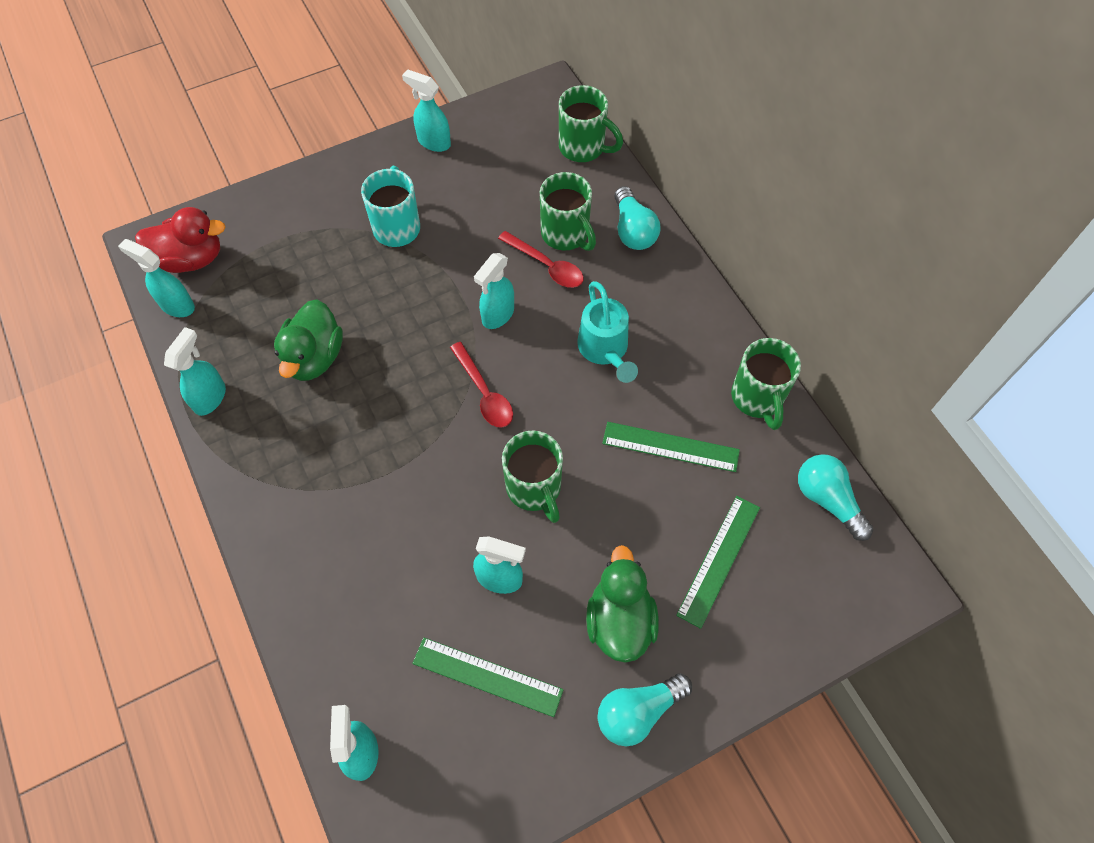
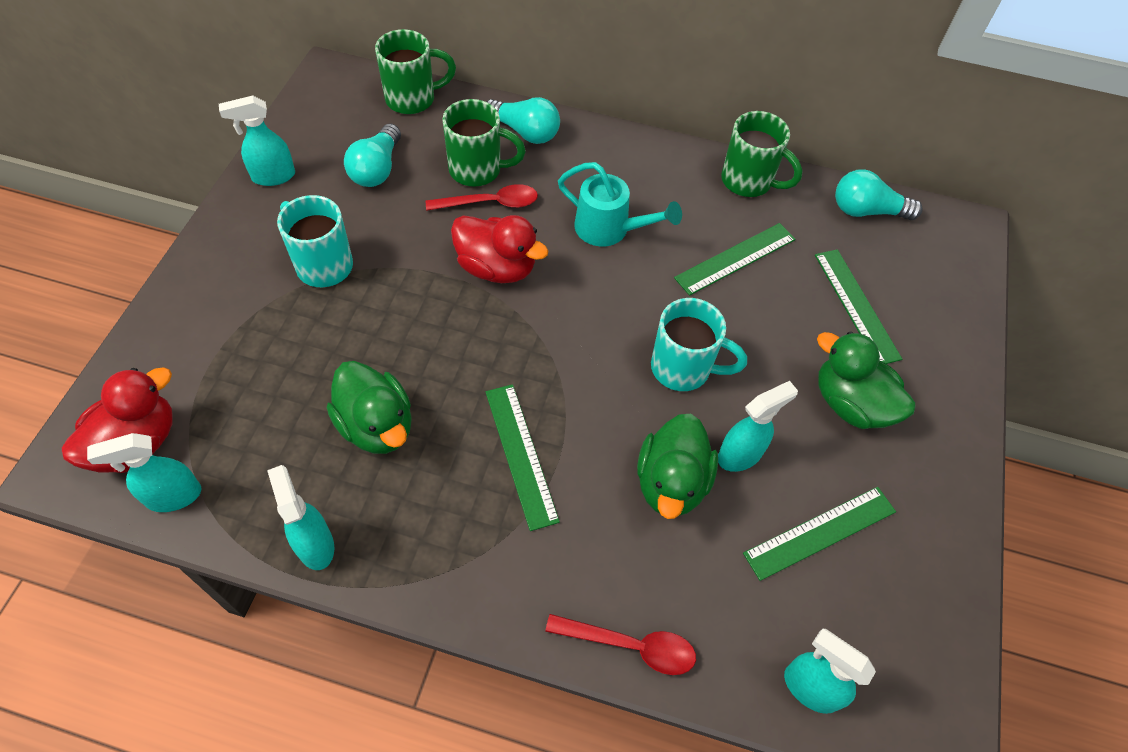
camera: 50 degrees left, 5 degrees down
red spoon [450,342,513,428] -> red spoon moved to [545,614,696,675]
turquoise spray bottle [474,253,514,329] -> red duck [451,215,549,283]
green mug [502,431,563,523] -> turquoise mug [651,298,747,391]
turquoise light bulb [597,673,692,747] -> turquoise light bulb moved to [344,124,401,187]
none -> green ruler [486,384,560,531]
none -> green duck [637,413,718,519]

